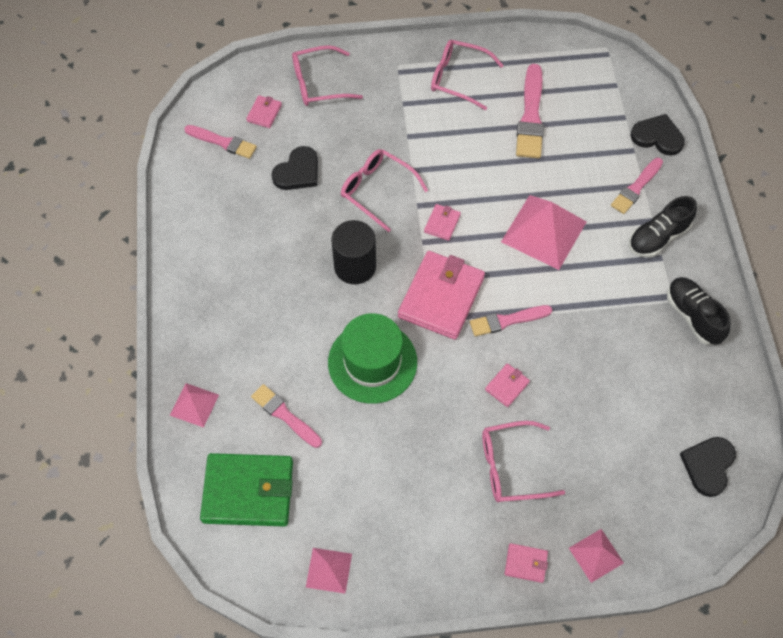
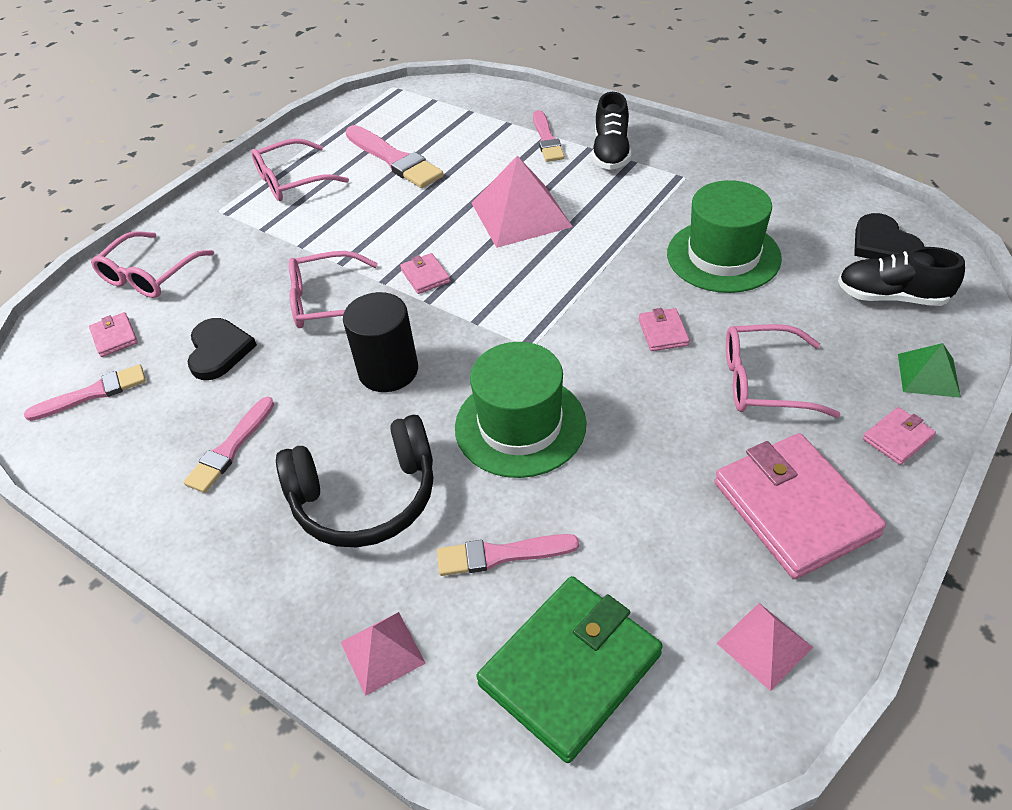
camera: 45 degrees left, 15 degrees down
pink wallet [398,251,485,340] -> pink wallet moved to [714,433,886,579]
pink brush [470,305,552,337] -> pink brush moved to [183,397,275,493]
pink glasses [482,421,565,502] -> pink glasses turned 60 degrees clockwise [726,324,841,418]
pink pyramid [569,529,624,583] -> green pyramid [898,343,961,398]
black heart [631,114,685,156] -> none
black shoe [667,277,731,345] -> black shoe moved to [838,247,965,306]
none -> black headphones [276,415,433,547]
none -> green hat [667,180,782,293]

